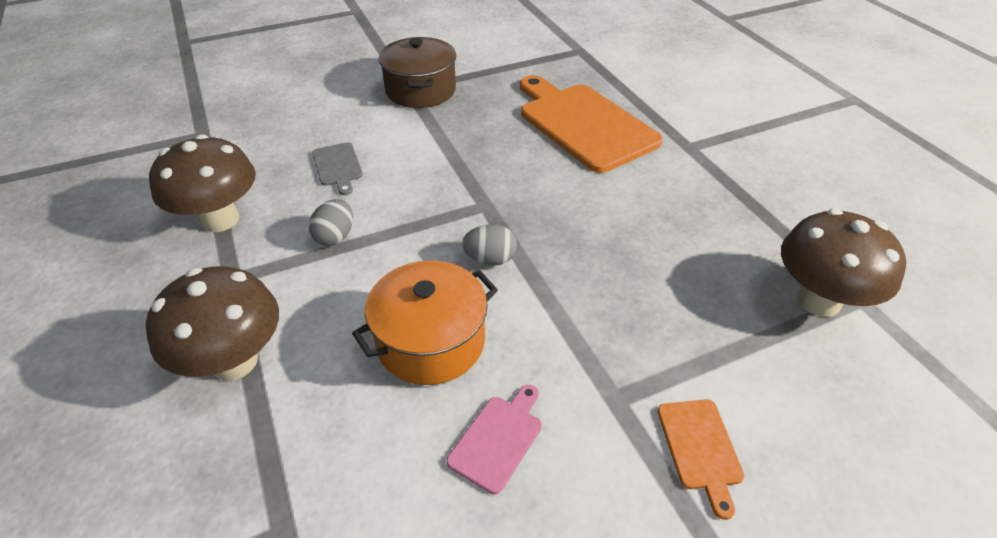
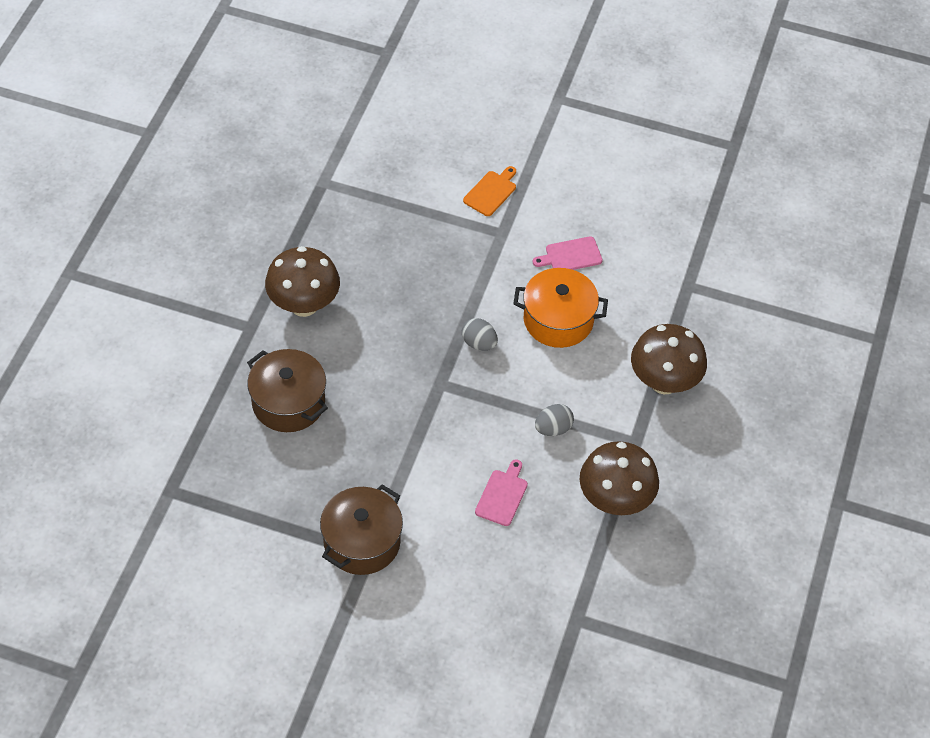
camera: 140 degrees left, 10 degrees up
grey cutting board [312,142,363,195] -> pink cutting board [475,459,528,526]
orange cutting board [520,75,663,173] -> brown pot [247,349,328,432]
brown mushroom [781,209,906,317] -> brown mushroom moved to [265,246,340,317]

